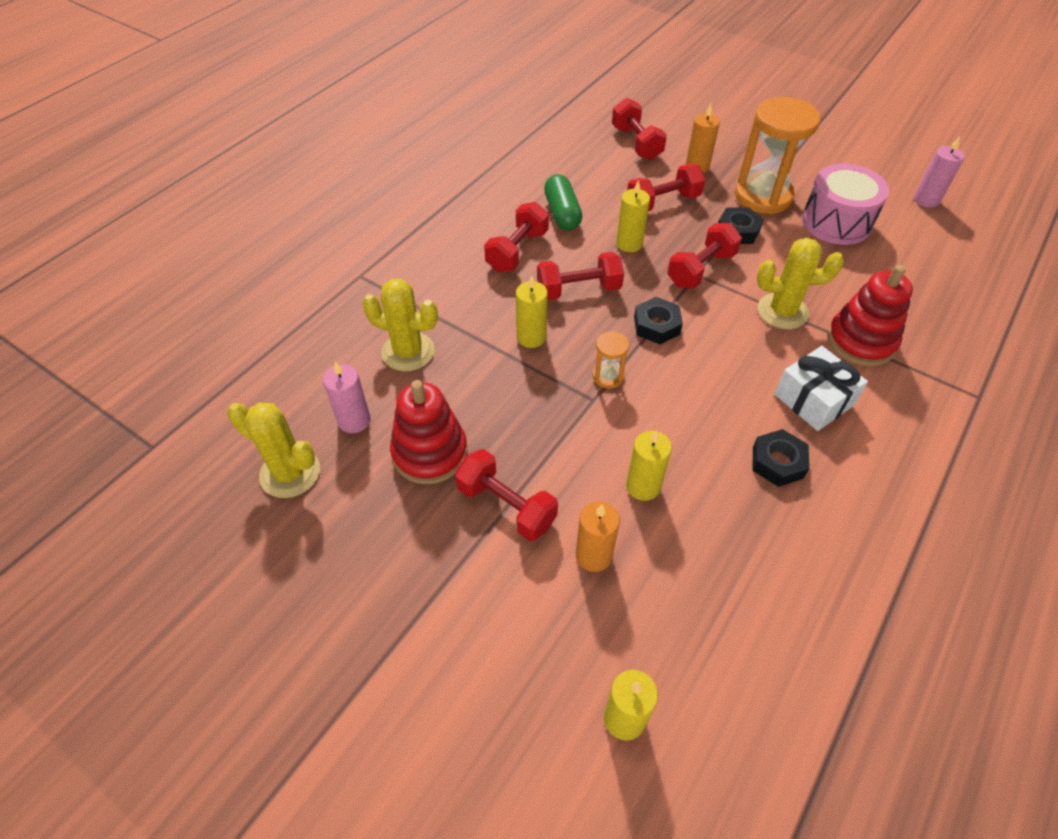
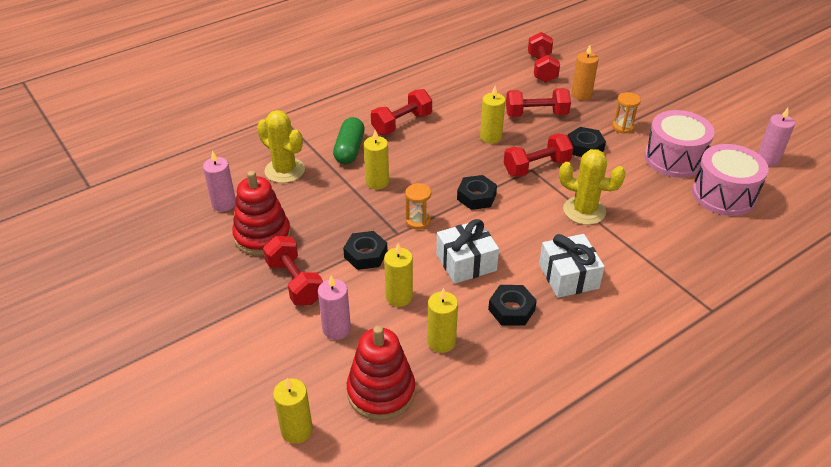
camera: 20 degrees right, 10 degrees down
yellow cactus [227,402,320,498] -> none
red dumbbell [537,252,624,300] -> none
green capsule [544,174,582,231] -> green capsule moved to [333,117,365,164]
orange candle [576,501,620,572] -> pink candle [318,276,351,340]
orange hourglass [735,97,820,214] -> orange hourglass [612,92,641,134], size x0.45
red stacking toy [827,265,913,366] -> red stacking toy moved to [347,326,415,420]
none -> black nut [343,231,388,270]
none -> yellow candle [427,288,458,353]
none -> white gift [436,219,499,284]
none -> pink drum [692,144,769,216]

